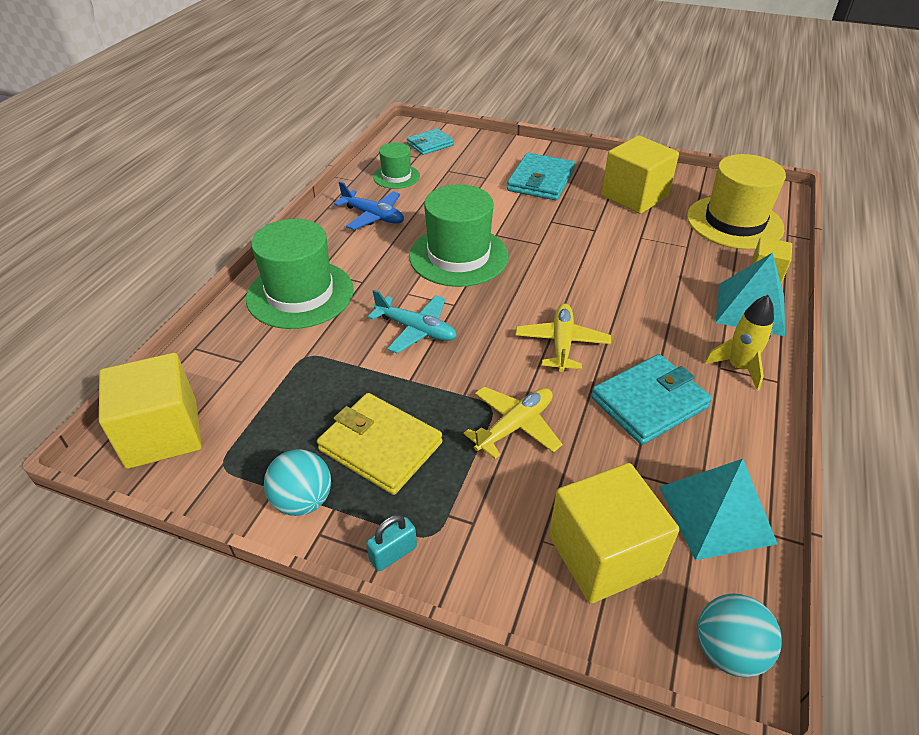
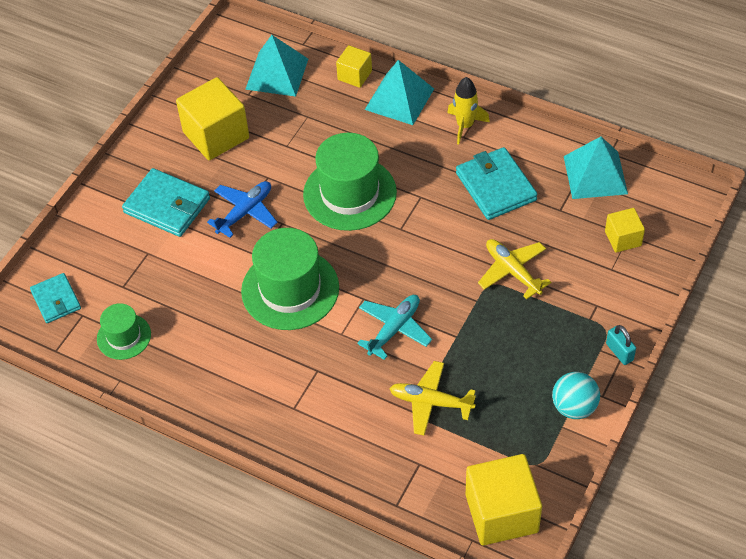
camera: 80 degrees left, 10 degrees up
green hat [246,219,354,329] -> green hat moved to [303,133,397,231]
yellow wallet [317,393,442,495] -> none
blue plane [334,182,404,230] -> blue plane moved to [207,181,278,238]
yellow plane [515,303,611,372] -> yellow plane moved to [389,361,476,436]
yellow cube [549,463,679,604] -> yellow cube [605,208,645,253], size x0.54
yellow hat [687,154,786,249] -> turquoise pyramid [245,35,308,97]
turquoise ball [697,593,782,678] -> none

